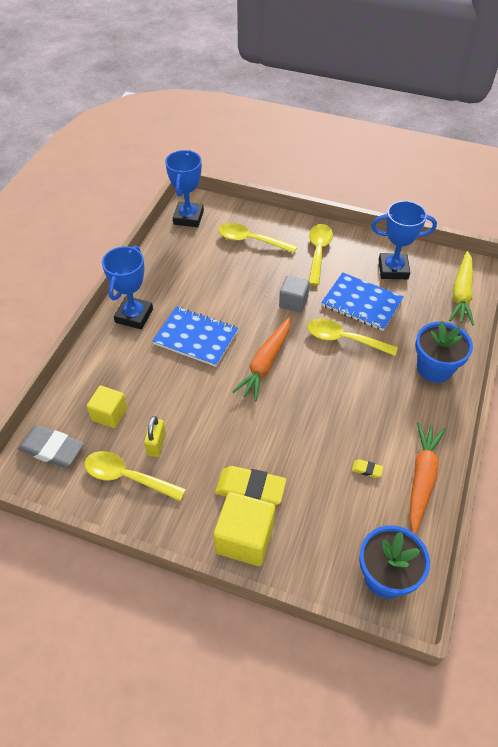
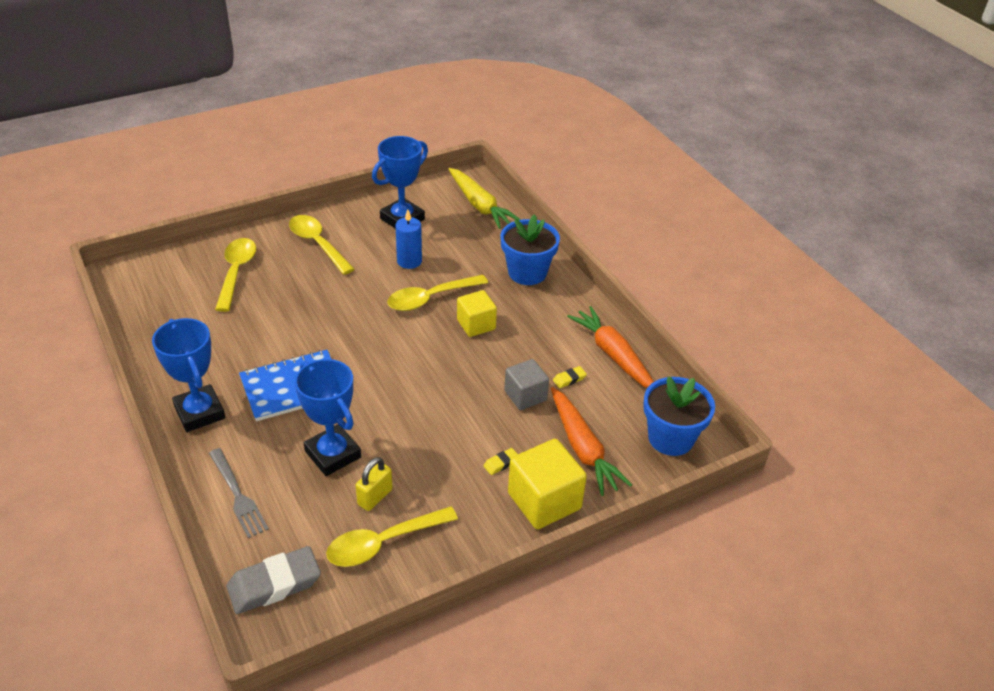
camera: 50 degrees left, 10 degrees down
yellow cube [87,385,127,428] -> yellow cube moved to [457,290,497,337]
yellow padlock [144,416,166,457] -> yellow padlock turned 75 degrees clockwise [356,457,393,511]
blue trophy [165,150,204,227] -> blue trophy moved to [295,359,361,476]
yellow eraser [215,466,286,505] -> yellow eraser [483,448,518,475], size x0.44
yellow spoon [218,223,297,253] -> yellow spoon turned 120 degrees clockwise [215,238,256,312]
orange carrot [232,317,290,401] -> orange carrot moved to [551,387,632,496]
grey cube [279,275,310,313] -> grey cube moved to [504,359,549,410]
blue notebook [321,272,404,331] -> blue candle [396,210,422,269]
none -> grey fork [209,448,269,538]

